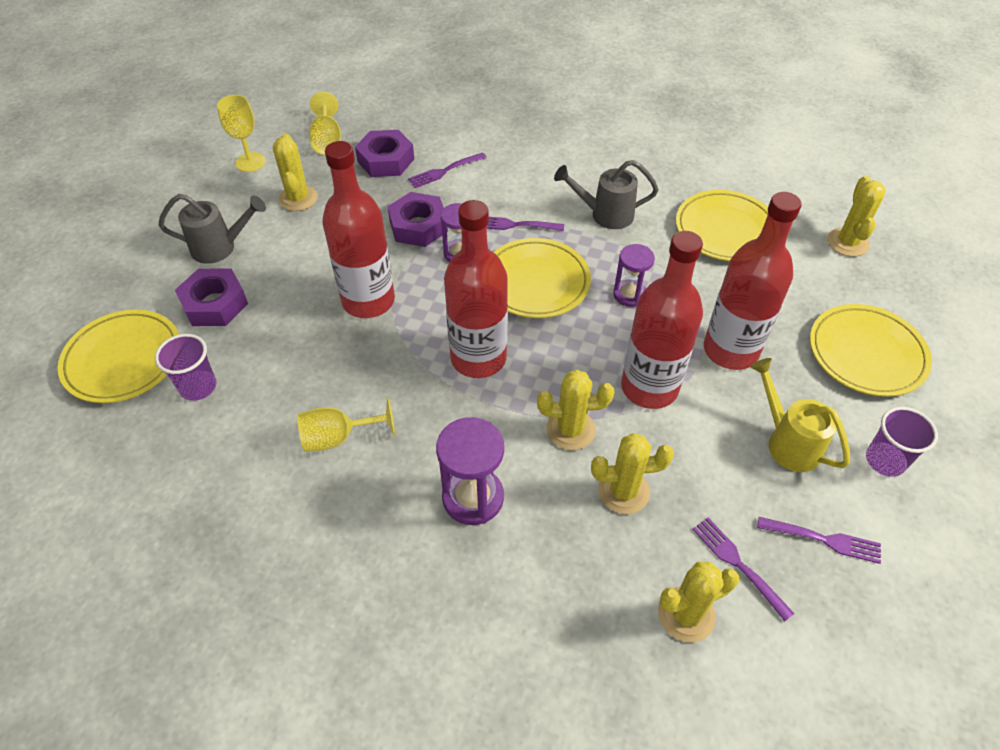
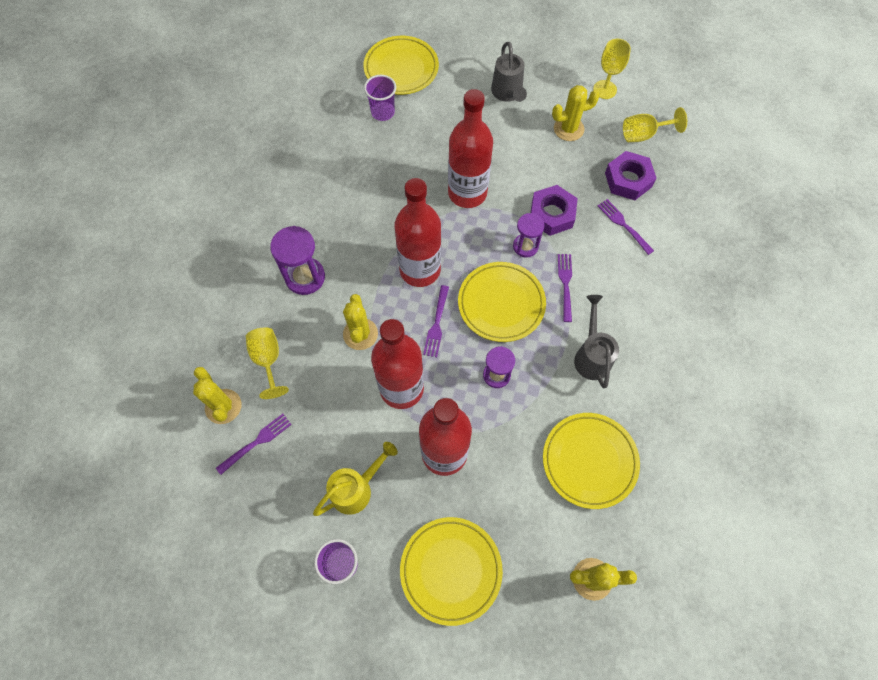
camera: 85 degrees right, 15 degrees up
purple nut [175,268,248,326] -> none
yellow goblet [297,397,396,452] -> yellow goblet moved to [246,327,289,399]
yellow cactus [591,433,674,514] -> none
purple fork [757,517,881,564] -> purple fork moved to [423,285,449,357]

